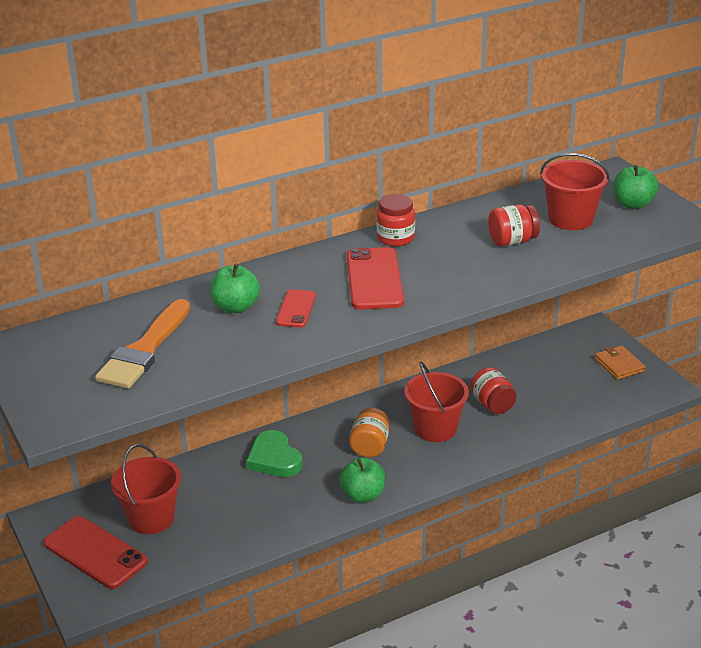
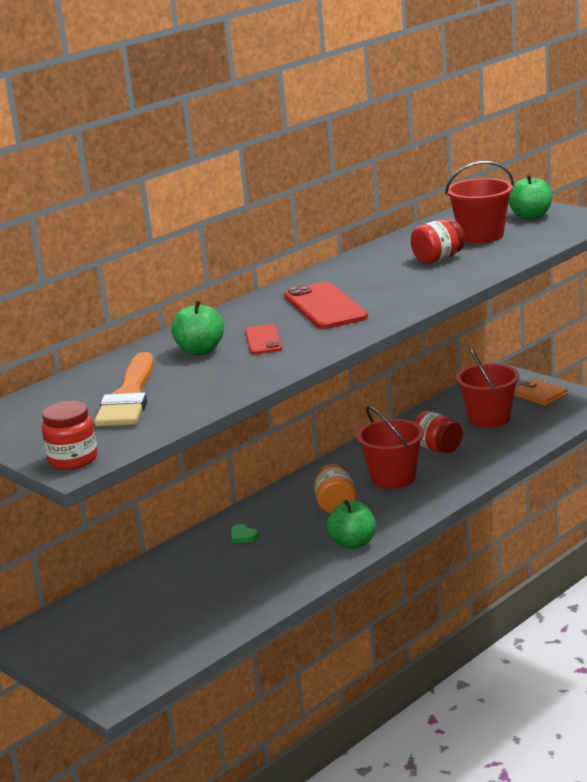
camera: 15 degrees left, 10 degrees down
red phone [44,516,147,589] -> none
red bucket [111,444,181,534] -> red bucket moved to [456,348,519,428]
green heart [246,430,303,477] -> green heart [231,524,258,543], size x0.46
red jar [376,194,415,247] -> red jar moved to [42,401,98,470]

